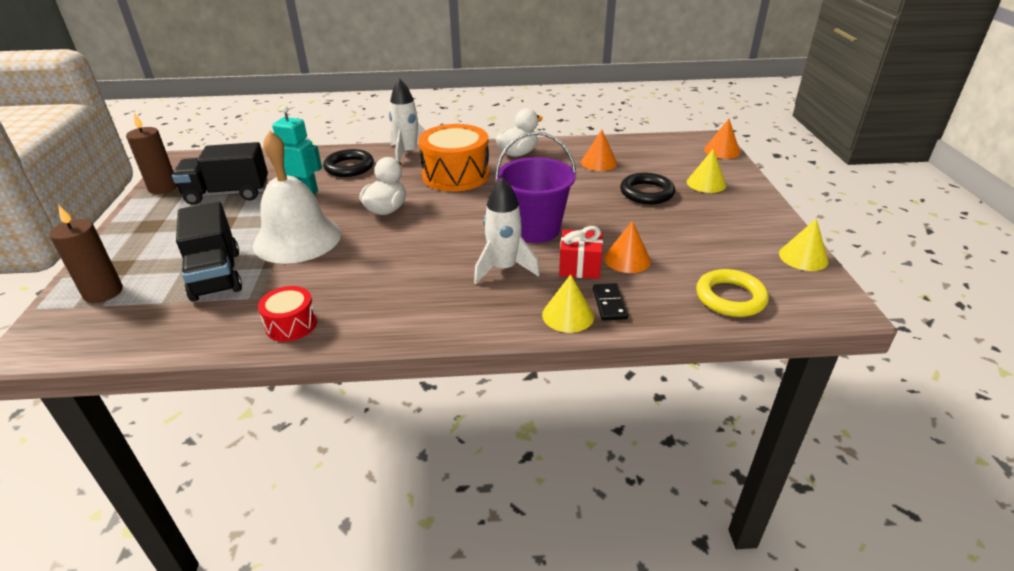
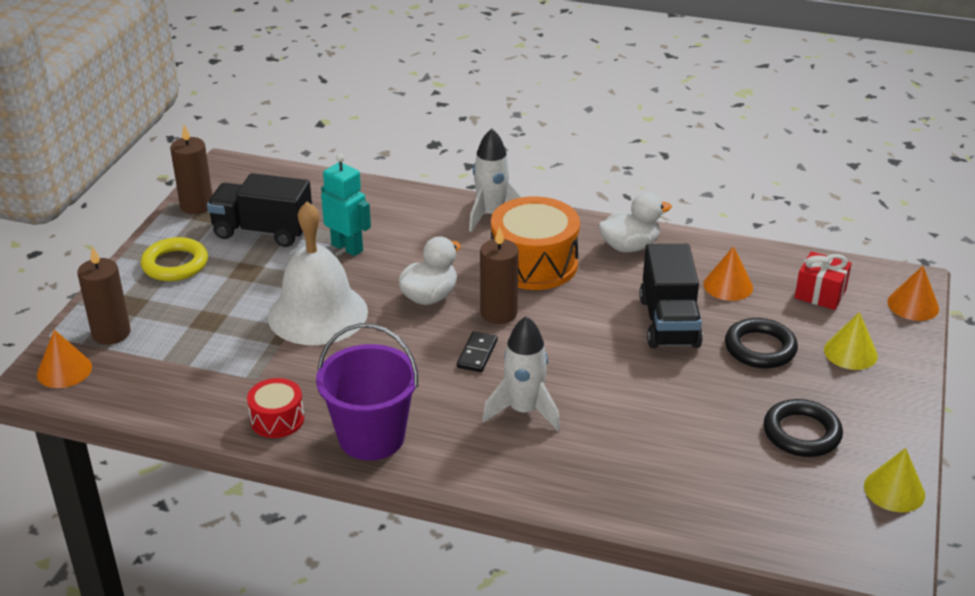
camera: 20 degrees right, 0 degrees up
black truck [176,202,242,302] -> black truck moved to [639,244,703,348]
black ring [323,149,374,177] -> black ring moved to [764,399,843,457]
purple bucket [496,132,576,243] -> purple bucket moved to [316,323,418,461]
yellow cone [542,274,594,333] -> none
red gift [559,226,603,279] -> red gift moved to [794,251,852,310]
black domino [592,283,628,321] -> black domino moved to [457,331,498,372]
orange cone [604,221,651,273] -> orange cone moved to [37,330,92,388]
yellow ring [696,269,769,317] -> yellow ring moved to [141,237,208,281]
none -> brown candle [480,227,519,324]

